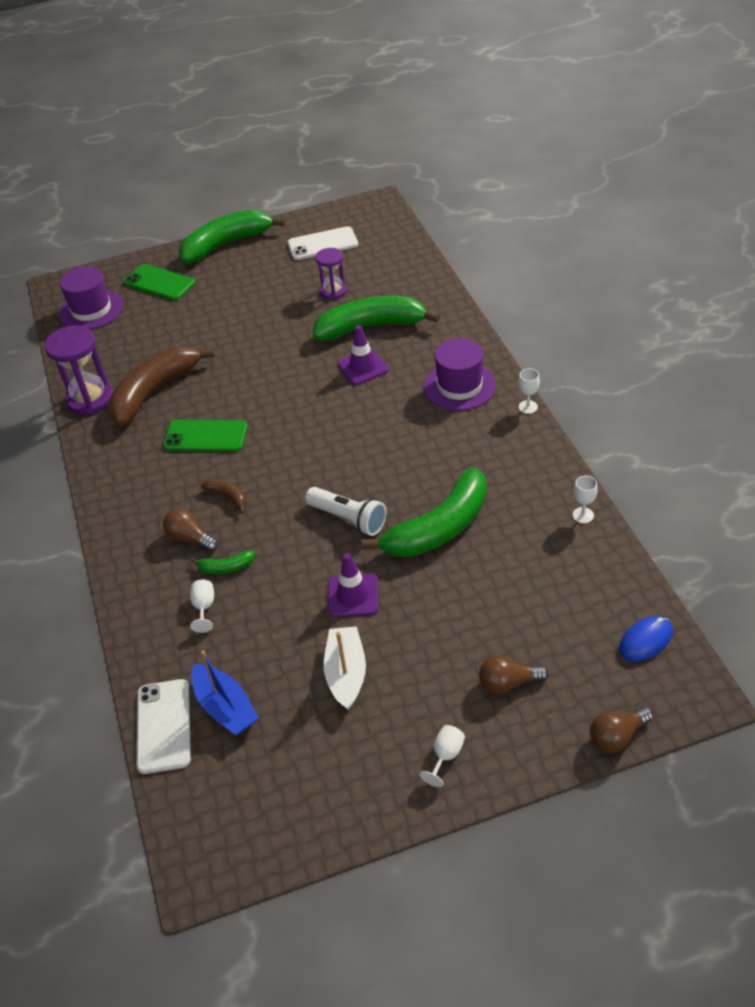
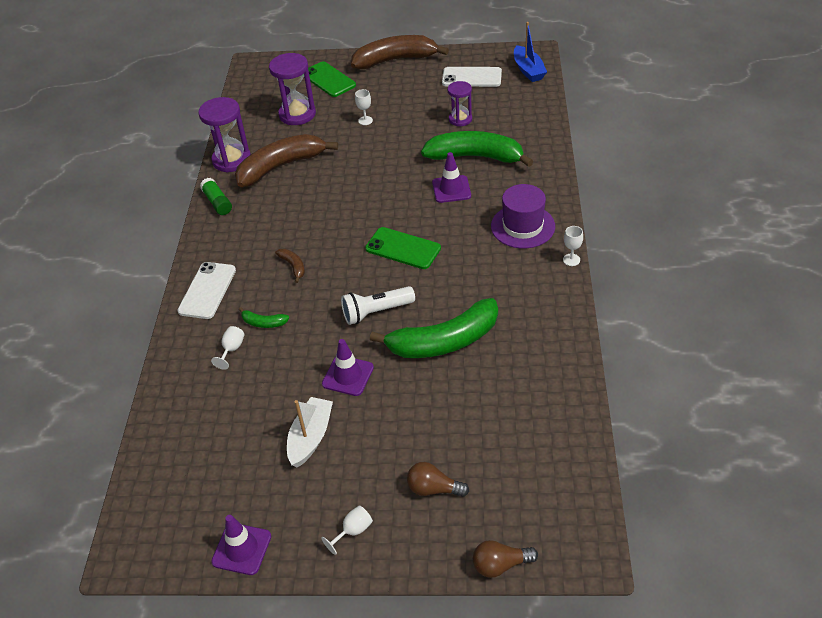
camera: 20 degrees right, 0 degrees up
purple hat [59,267,123,330] -> none
white phone [136,679,191,774] -> white phone moved to [177,262,236,319]
green phone [163,420,248,452] -> green phone moved to [365,227,441,269]
brown light bulb [163,508,218,551] -> none
green banana [179,209,286,263] -> brown banana [351,35,449,69]
blue boat [191,650,259,735] -> blue boat moved to [514,22,547,82]
white flashlight [305,487,387,536] -> white flashlight turned 105 degrees clockwise [341,286,415,325]
white goblet [573,475,598,524] -> white goblet moved to [355,89,373,125]
blue mouse [619,616,673,661] -> none
none -> green glue stick [200,178,232,215]
none -> purple traffic cone [211,515,271,575]
none -> purple hourglass [269,53,316,125]

